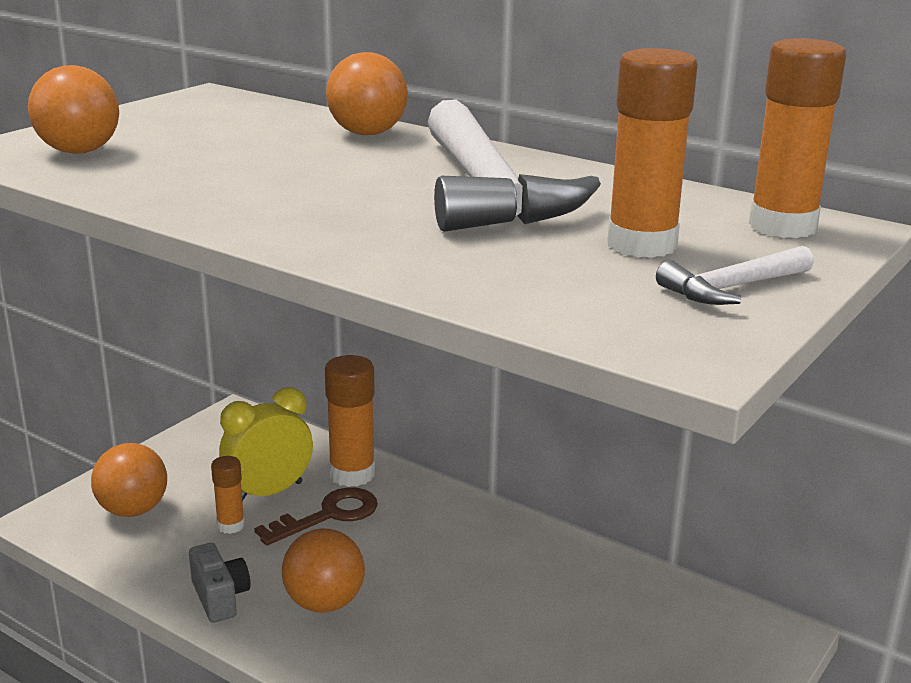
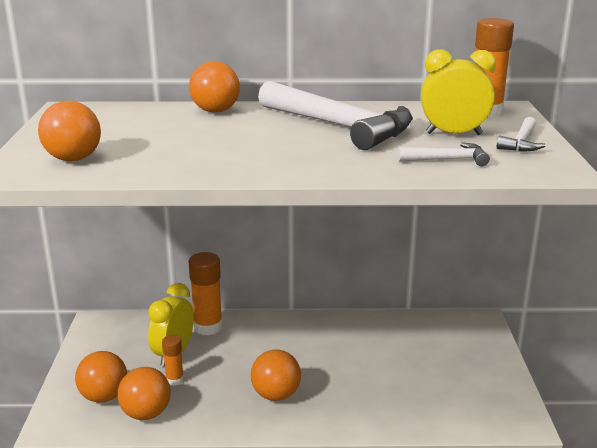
camera: 35 degrees left, 0 degrees up
grey camera [189,543,251,623] -> none
brown key [254,487,378,545] -> none
orange glue stick [607,48,698,258] -> yellow clock [421,49,496,135]
none -> orange ball [117,367,171,420]
none -> white hammer [398,143,490,166]

